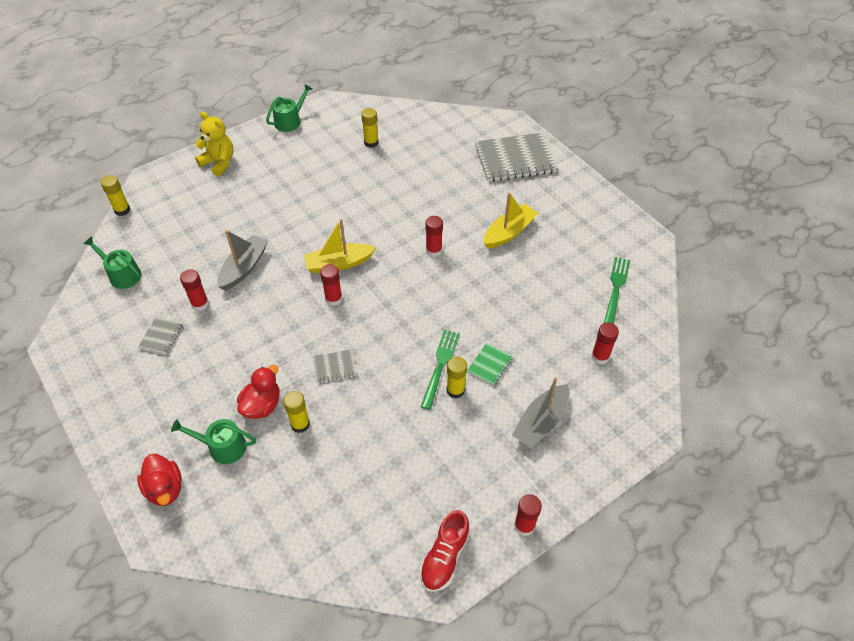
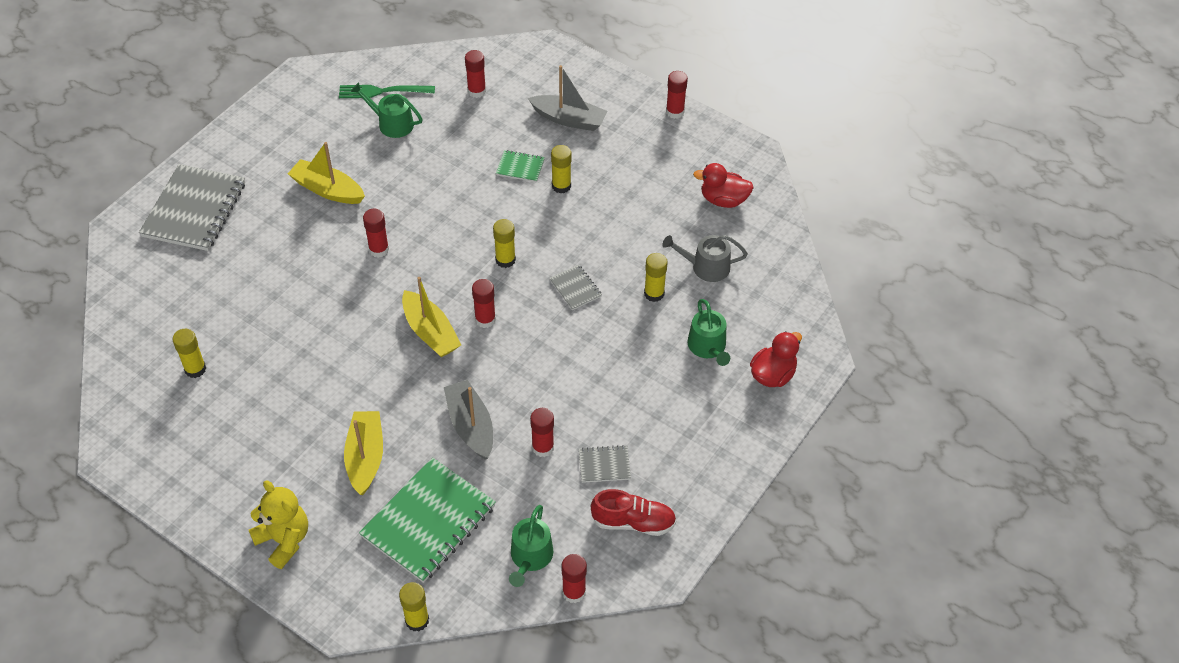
camera: 110 degrees left, 0 degrees up
yellow teddy bear [195,112,234,176] -> yellow teddy bear turned 120 degrees clockwise [249,480,308,569]
grey boat [217,230,268,291] -> grey boat turned 60 degrees clockwise [444,380,493,460]
red duck [237,365,279,419] -> red duck moved to [693,163,754,208]
green watering can [266,84,312,132] -> green watering can moved to [350,83,422,138]
red shoe [420,510,470,592] -> red shoe moved to [591,489,676,536]
green fork [421,330,460,410] -> none
grey notebook [475,133,558,182] -> grey notebook turned 45 degrees clockwise [139,164,245,251]
none -> yellow boat [344,411,383,495]
none -> green notebook [359,457,496,583]
none -> yellow glue stick [493,219,516,268]
none -> red glue stick [562,554,587,603]
none -> grey watering can [662,235,748,282]

